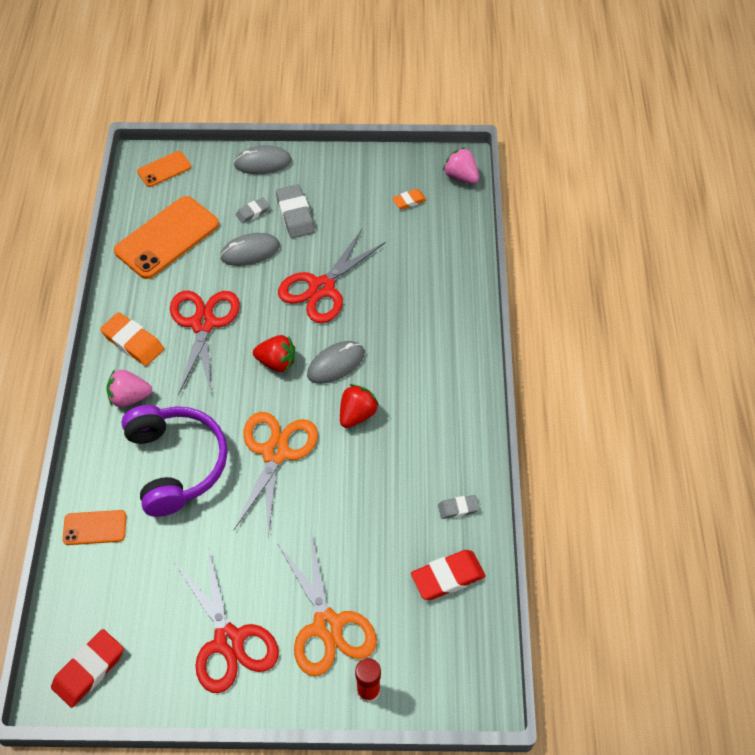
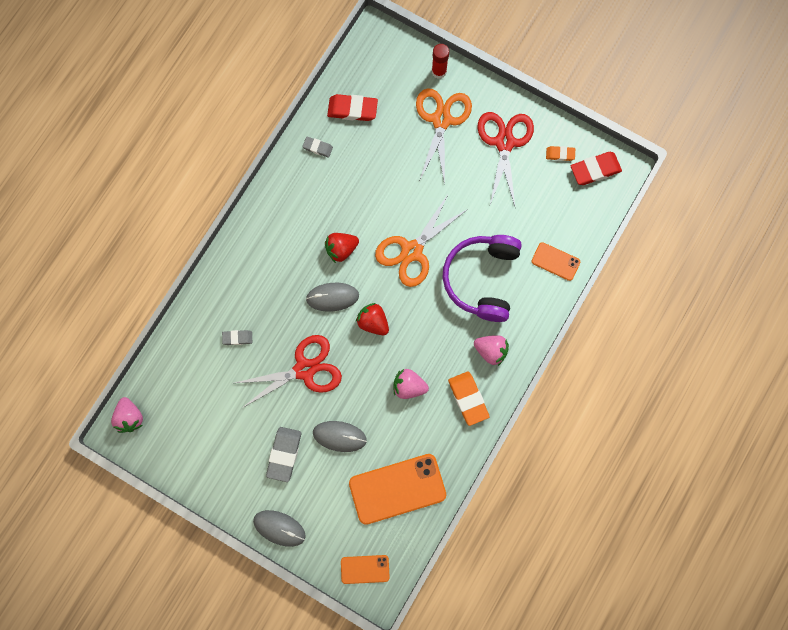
camera: 150 degrees left, 20 degrees up
red scissors [170,291,240,396] -> pink strawberry [394,369,429,399]
grey eraser [236,198,270,224] -> grey eraser moved to [222,330,252,345]
orange eraser [392,189,426,210] -> orange eraser moved to [546,146,575,161]

